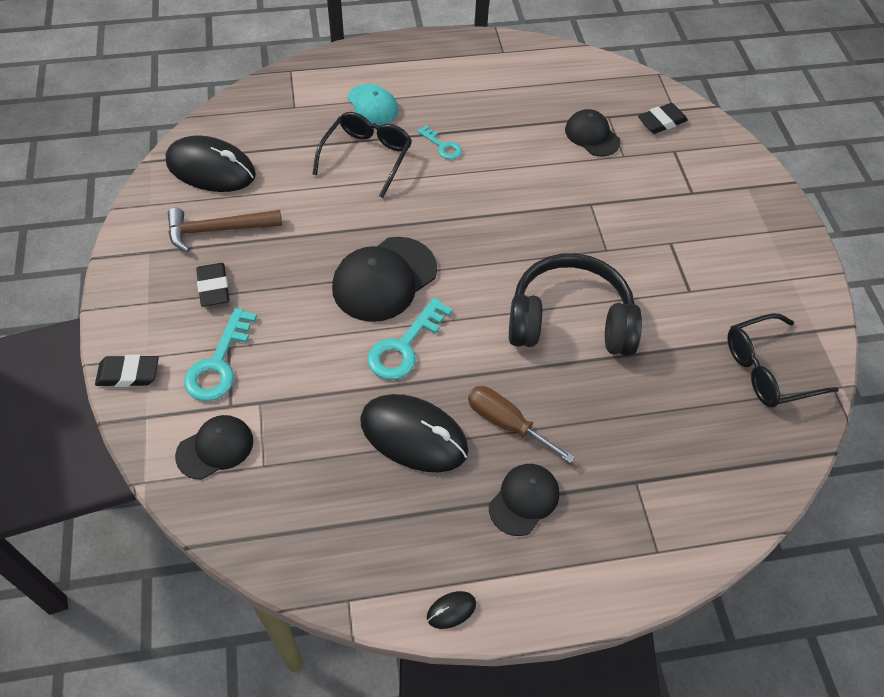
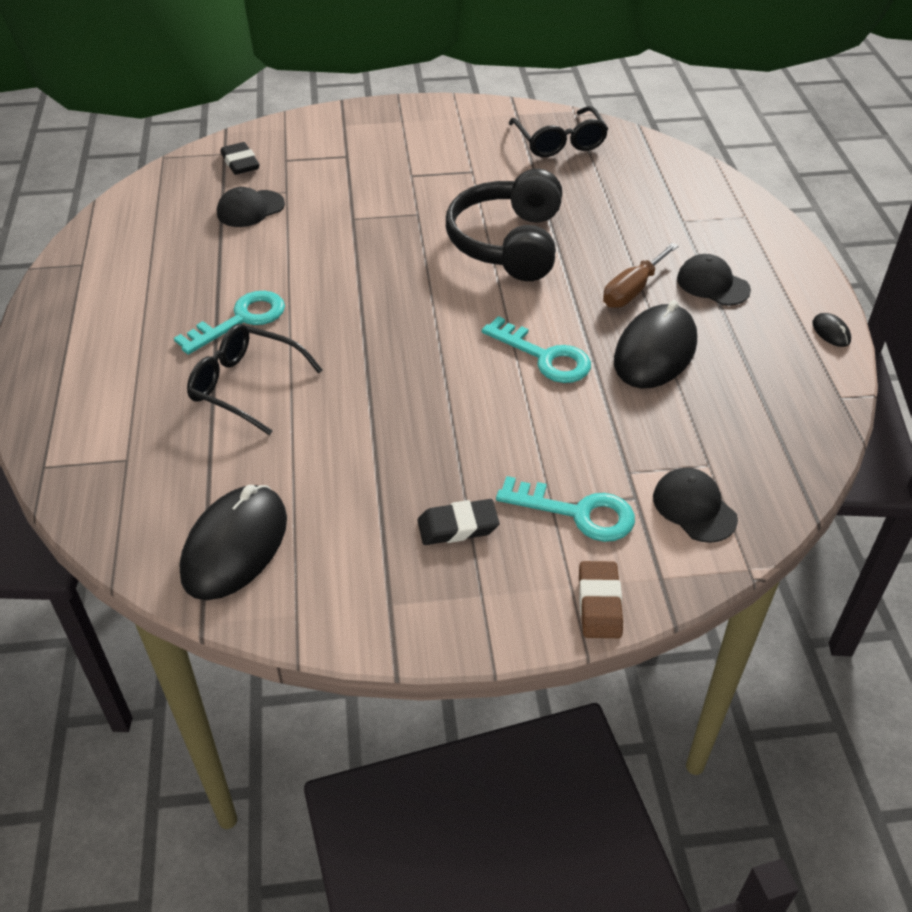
camera: 85 degrees left, 10 degrees down
black eraser [95,355,159,387] -> brown eraser [579,561,623,638]
brown hammer [168,208,282,252] -> none
black cap [332,237,437,322] -> none
turquoise cap [348,84,398,125] -> none
turquoise key [417,125,462,159] -> turquoise key [174,291,285,355], size x1.72

